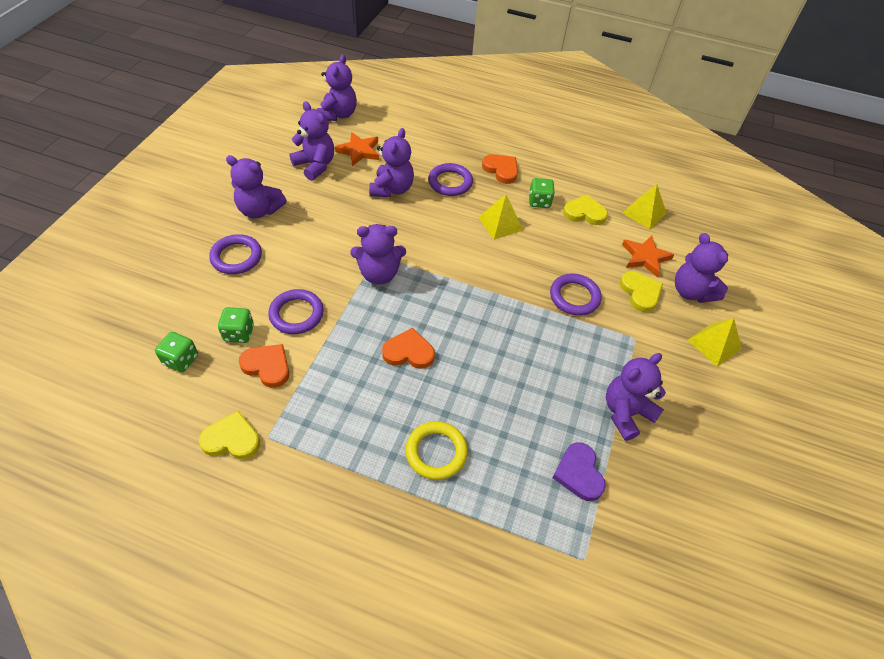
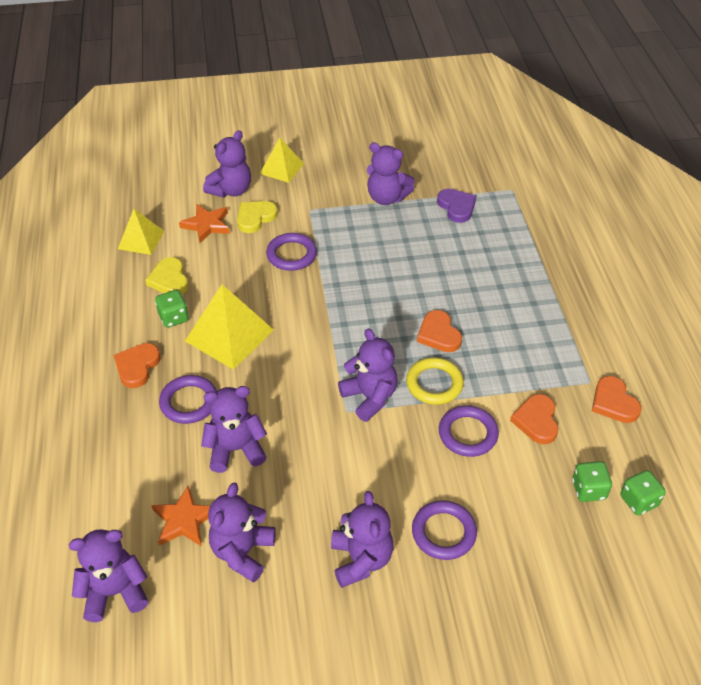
camera: 115 degrees left, 5 degrees down
yellow heart [199,411,260,460] -> orange heart [592,376,641,423]
green dice [218,307,254,343] -> green dice moved to [620,470,666,515]
yellow ring [406,421,468,480] -> yellow ring moved to [406,357,464,405]
yellow pyramid [478,194,523,240] -> yellow pyramid [185,284,274,370], size x1.61
purple heart [553,442,606,501] -> purple heart turned 75 degrees counterclockwise [437,189,476,223]

